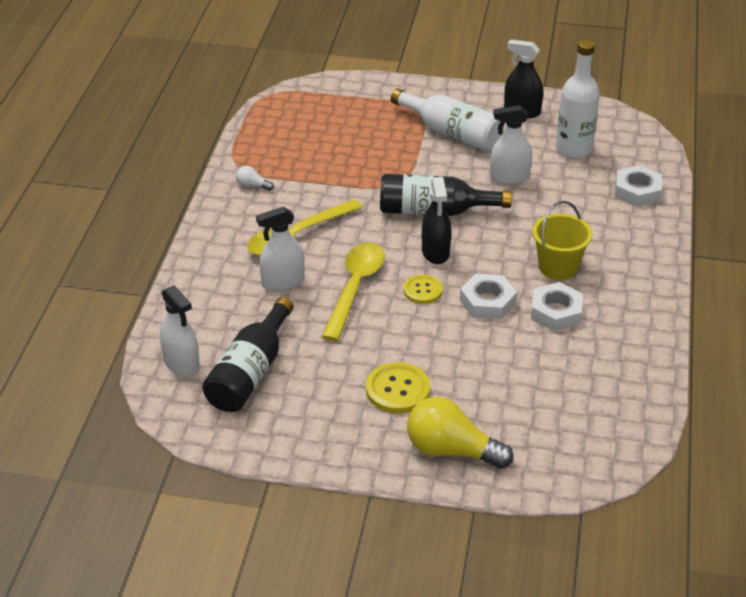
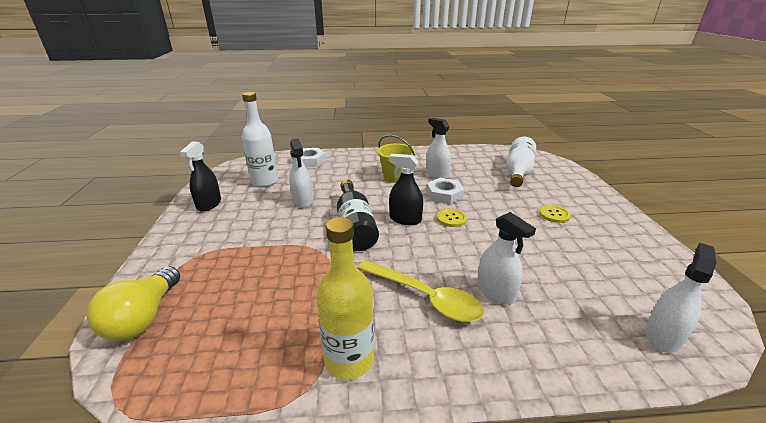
camera: 105 degrees left, 10 degrees down
black bottle [202,297,294,412] -> none
white light bulb [236,166,274,191] -> yellow bottle [316,217,374,380]
yellow spoon [321,243,385,341] -> none
yellow button [366,362,430,413] -> yellow button [539,205,571,223], size x0.66
white bottle [390,88,503,151] -> white bottle moved to [506,136,536,187]
yellow light bulb [407,397,513,469] -> yellow light bulb moved to [86,266,180,341]
black spray bottle [422,177,452,264] -> black spray bottle turned 135 degrees counterclockwise [389,154,423,225]
white nut [531,282,583,331] -> white spray bottle [426,118,451,179]

